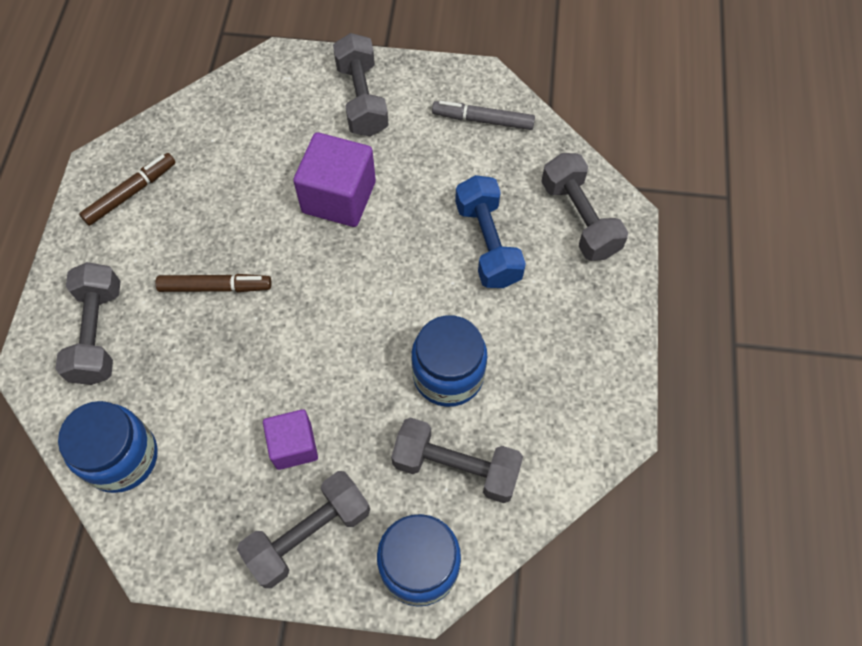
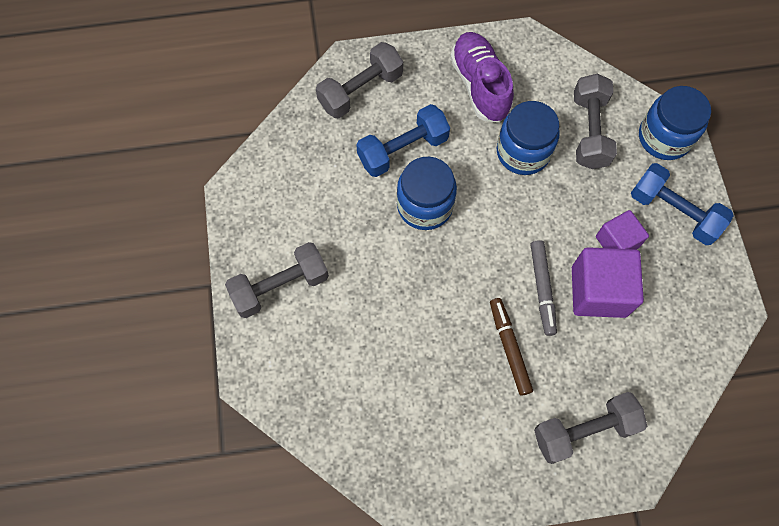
camera: 105 degrees left, 5 degrees up
blue jar [58,401,158,493] -> blue jar moved to [397,157,457,230]
brown marker [79,153,176,226] -> none
grey dumbbell [237,471,370,588] -> blue dumbbell [631,163,734,245]
purple cube [293,132,376,227] -> purple cube moved to [572,247,644,318]
grey marker [432,101,535,130] -> grey marker moved to [530,240,557,336]
none -> purple shoe [450,32,514,123]

